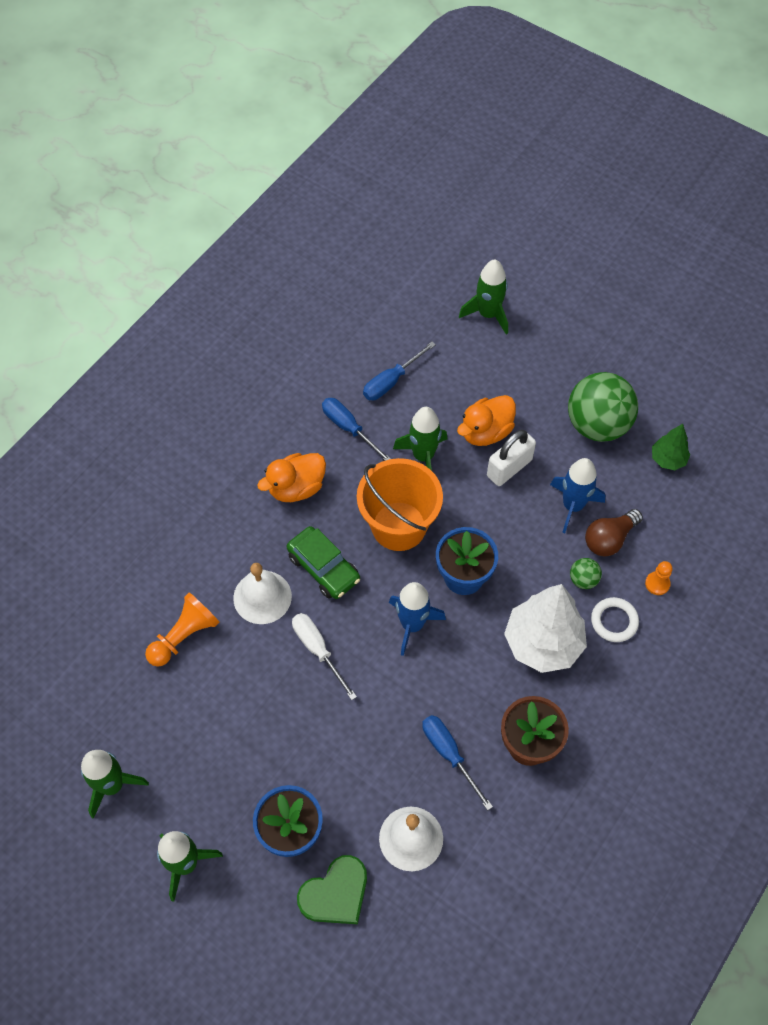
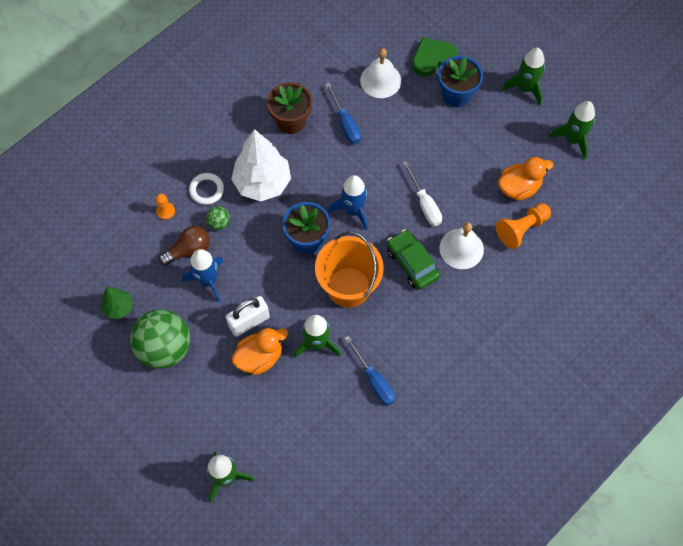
camera: 170 degrees left, 5 degrees up
orange duck [257,453,326,502] -> orange duck moved to [498,157,553,201]
blue screwdriver [363,342,436,400] -> none

